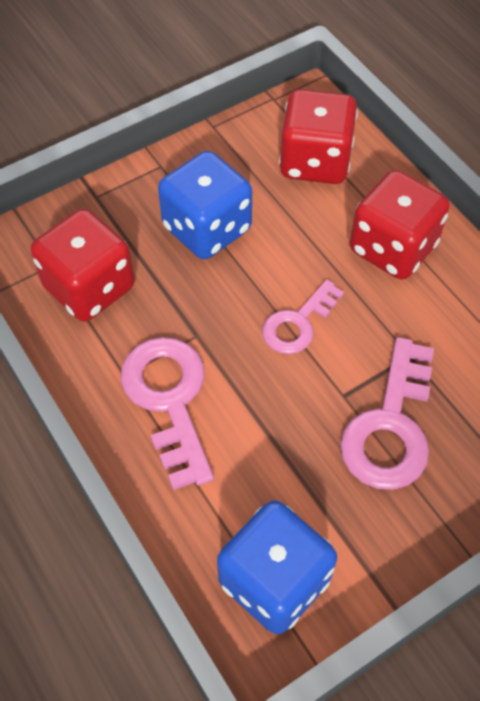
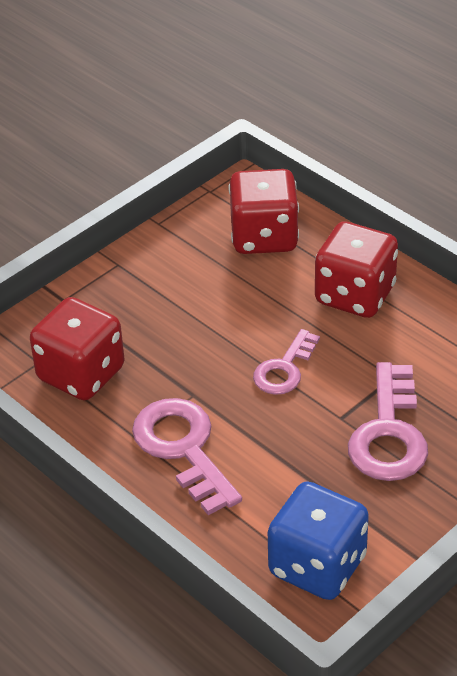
camera: 10 degrees left, 15 degrees down
blue dice [158,151,252,259] -> none

